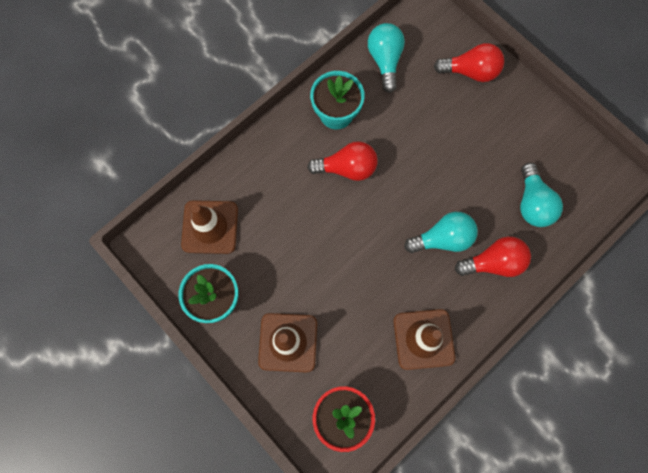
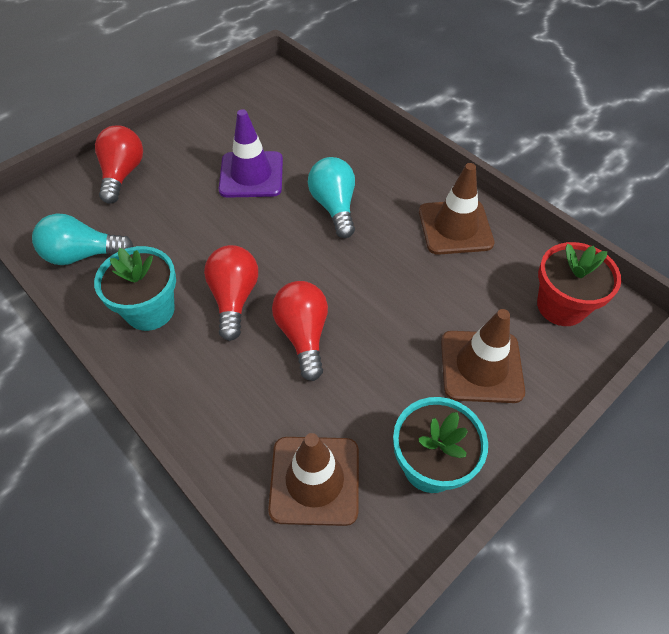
camera: 90 degrees left, 20 degrees down
red light bulb [455,236,531,277] -> red light bulb moved to [272,281,328,381]
turquoise light bulb [520,163,563,227] -> none
none -> purple traffic cone [219,109,283,198]

